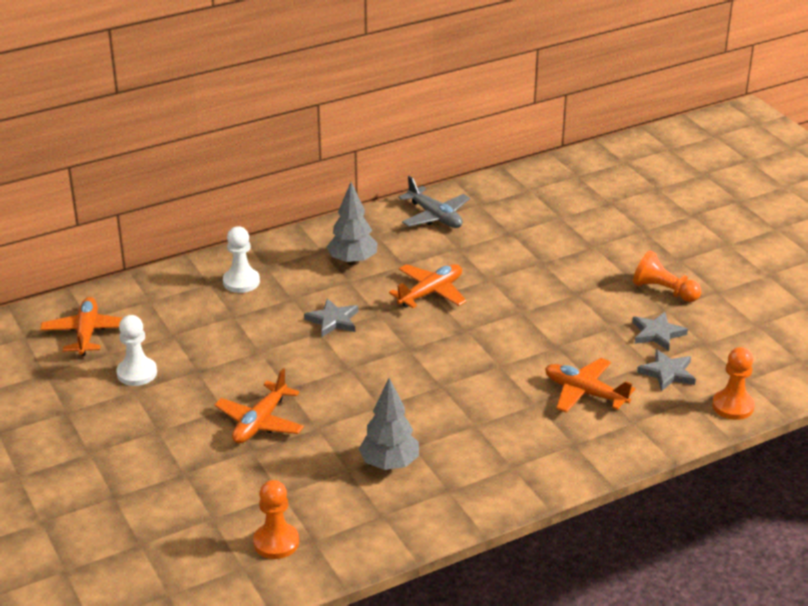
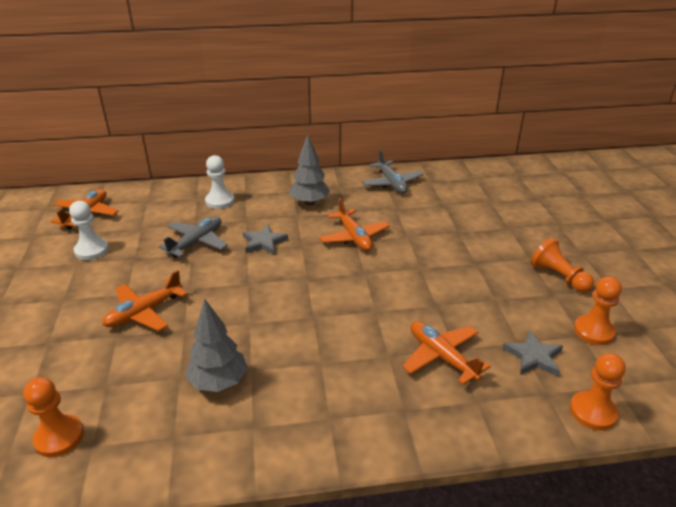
camera: 20 degrees right, 0 degrees up
orange plane [389,264,467,308] -> orange plane turned 90 degrees clockwise [319,198,390,251]
grey star [632,312,688,351] -> none
none -> grey plane [158,216,228,258]
none -> orange pawn [574,276,622,345]

